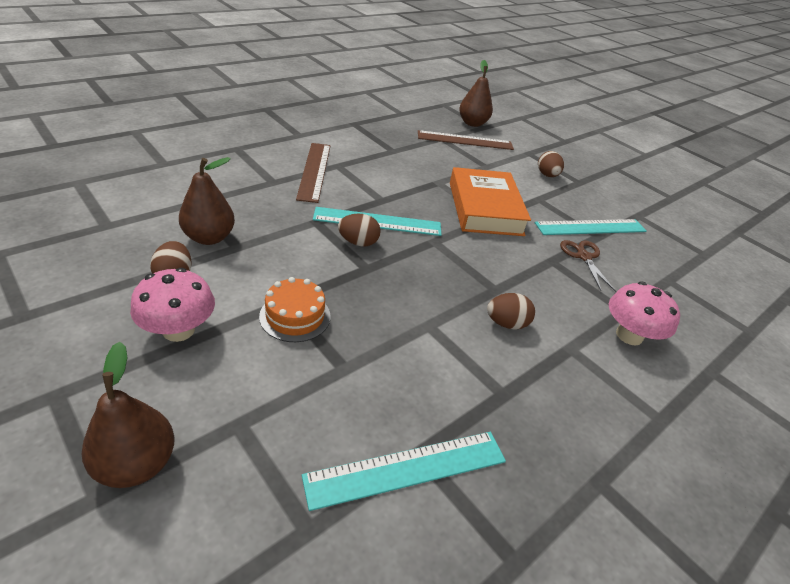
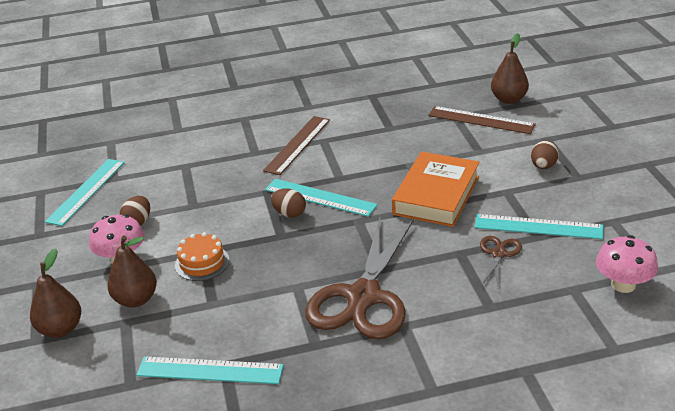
camera: 35 degrees right, 5 degrees down
brown pear [179,157,235,245] -> brown pear moved to [107,236,157,307]
brown egg [487,293,535,330] -> brown scissors [305,218,414,340]
pink mushroom [609,281,680,346] -> pink mushroom moved to [596,235,658,293]
none -> turquoise ruler [45,159,125,226]

